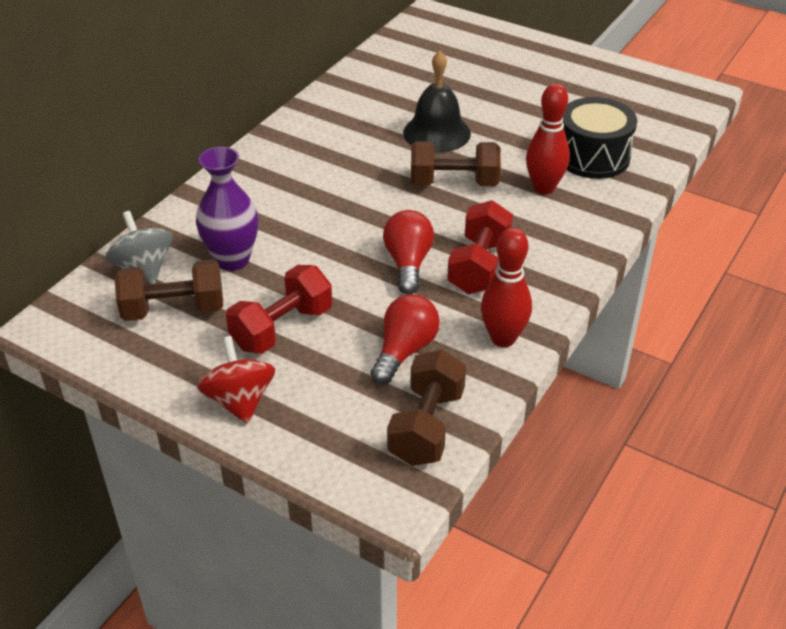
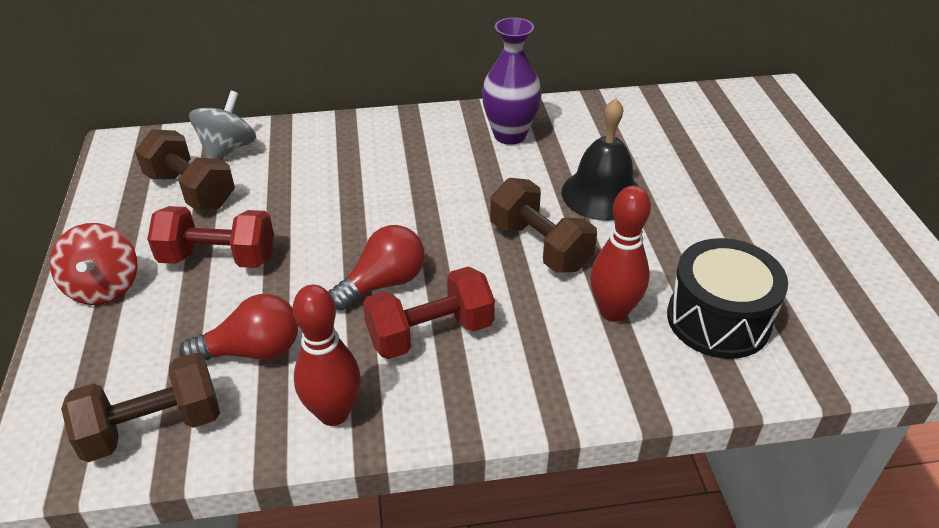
camera: 50 degrees right, 0 degrees up
purple vase [196,147,258,271] -> purple vase moved to [482,17,542,145]
red spinning top [197,336,275,424] -> red spinning top turned 135 degrees clockwise [50,223,138,305]

